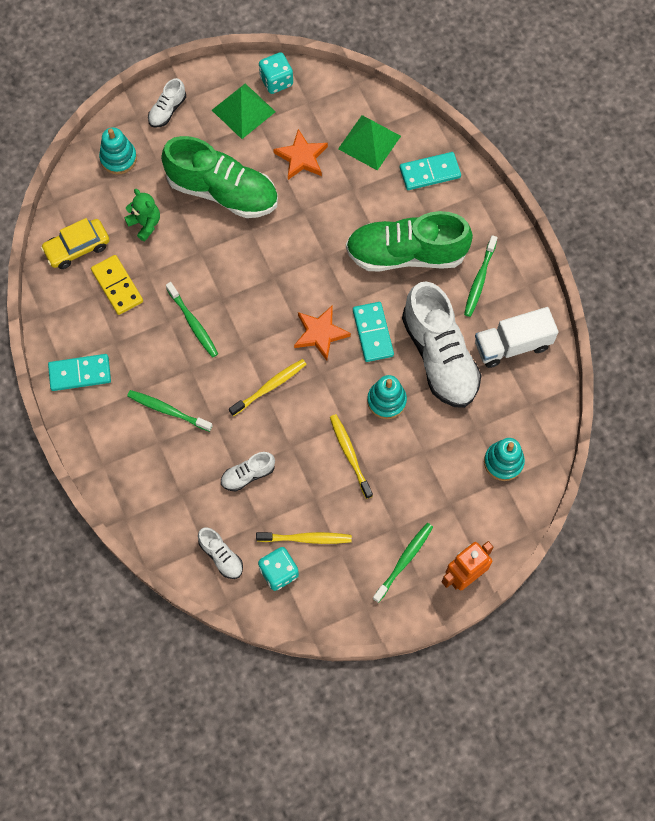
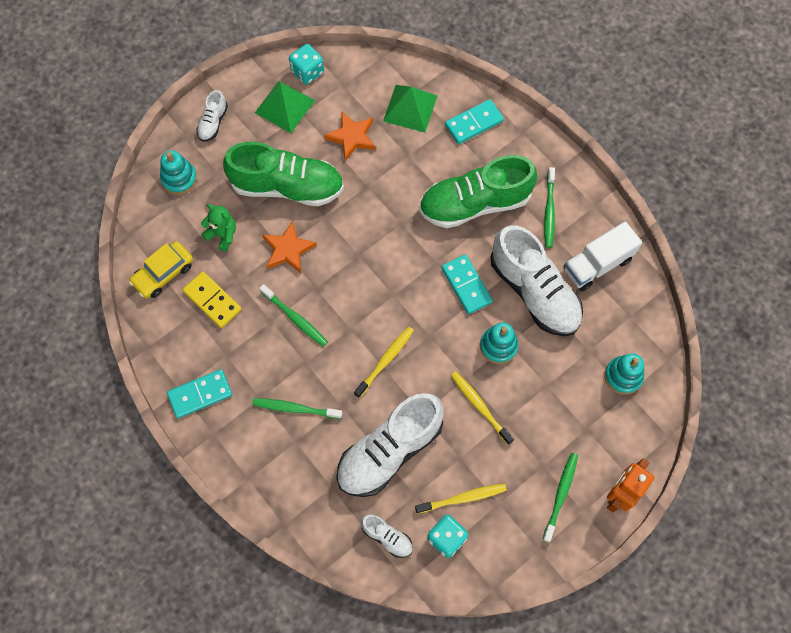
camera: 15 degrees left, 0 degrees up
white shoe [221,452,275,492] -> white shoe [336,393,444,497], size x2.22
orange star [294,306,351,361] -> orange star moved to [262,221,317,273]

